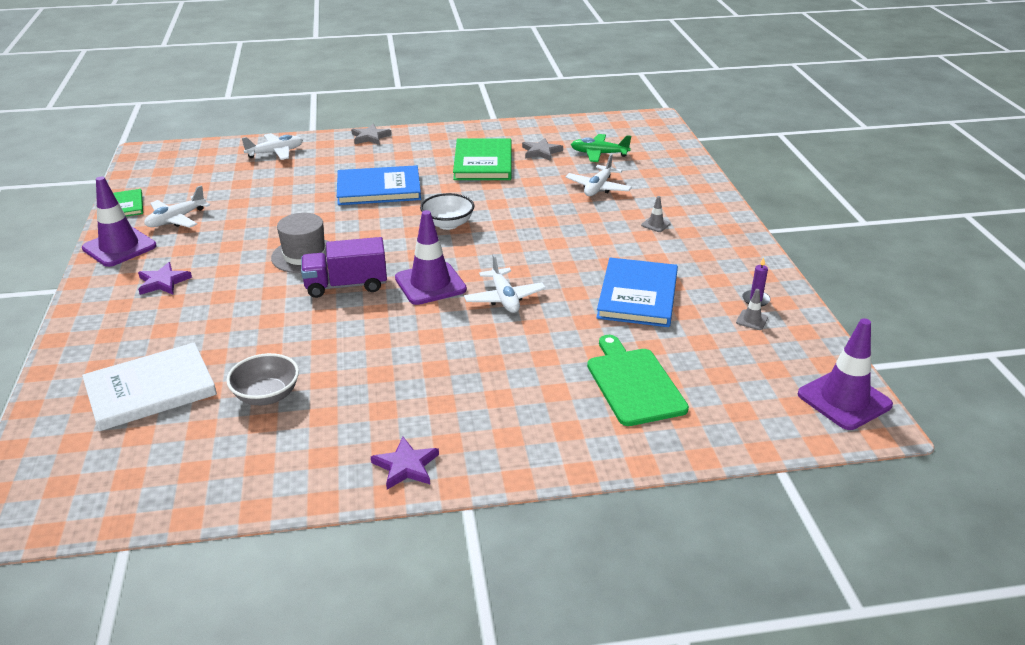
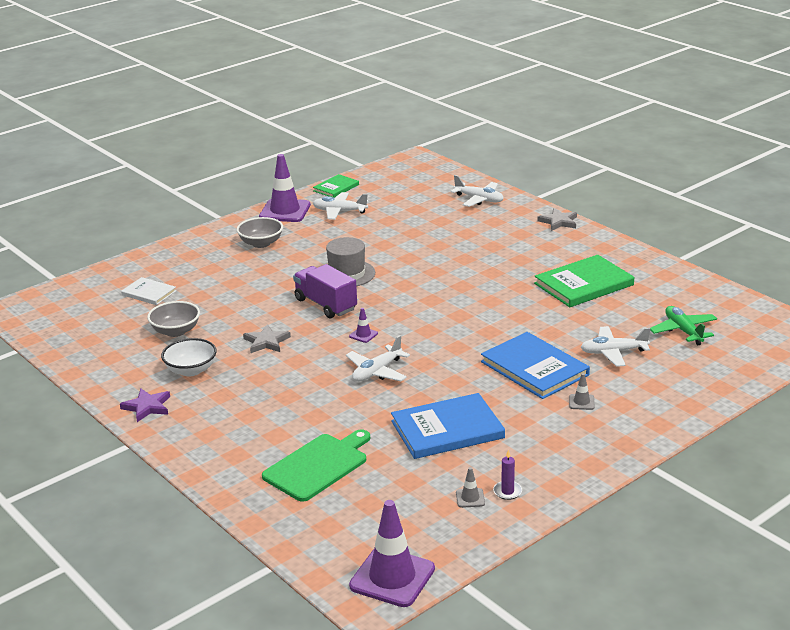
camera: 60 degrees right, 5 degrees down
white book [82,342,217,431] -> white book [121,277,176,305], size x0.55
purple star [138,262,192,295] -> grey bowl [237,217,283,248]
blue book [337,165,421,205] -> blue book moved to [481,332,590,399]
purple traffic cone [395,210,467,305] -> purple traffic cone [349,308,378,343], size x0.43
white bowl [420,193,474,230] -> white bowl moved to [161,338,217,376]
grey star [522,138,563,161] -> grey star moved to [243,324,291,353]

